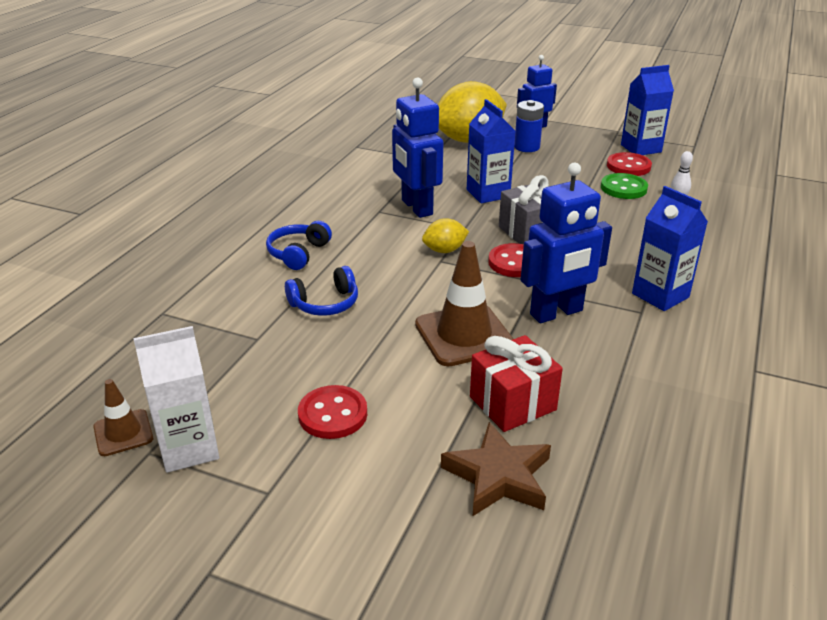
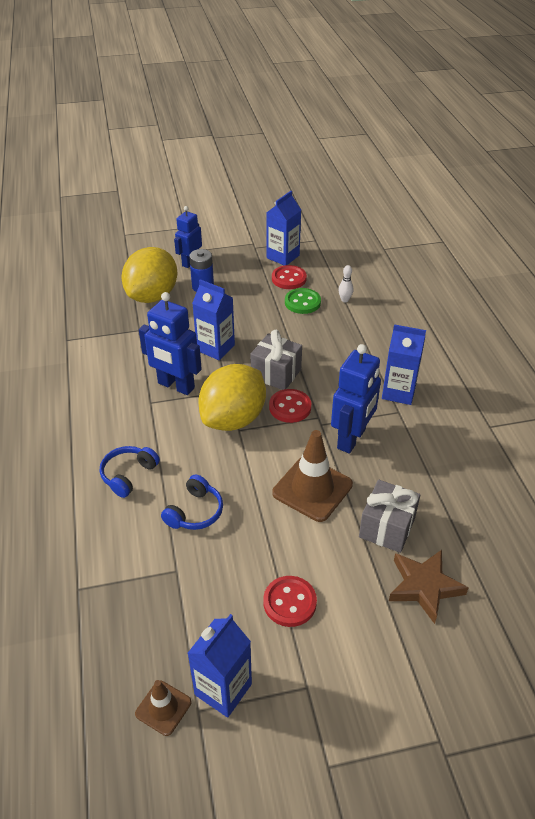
camera: 35 degrees left, 10 degrees up
white carton [133,326,219,473] -> blue carton [188,614,252,718]
blue headphones [266,221,332,270] -> blue headphones turned 45 degrees clockwise [100,446,160,498]
yellow lemon [422,218,469,253] -> yellow lemon [198,364,266,431], size x2.18
red gift [470,335,563,432] -> grey gift [359,480,420,553]

